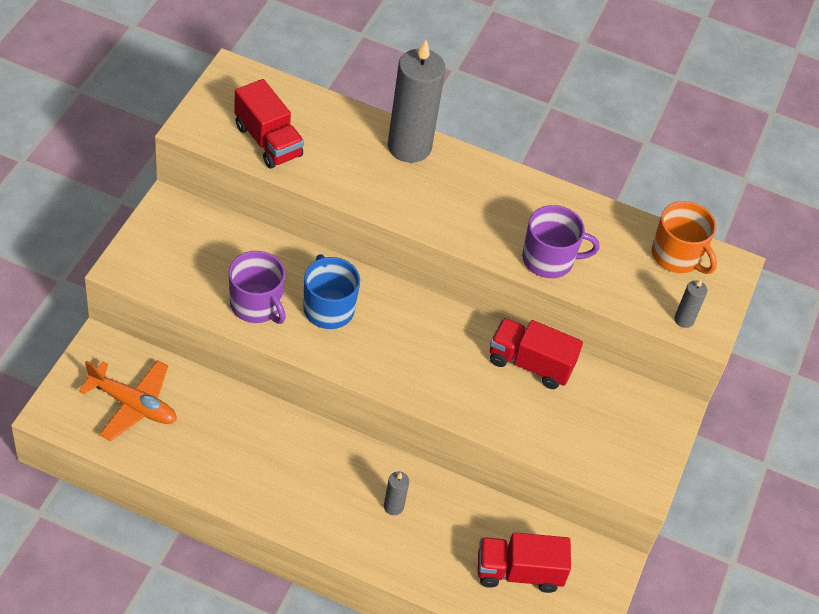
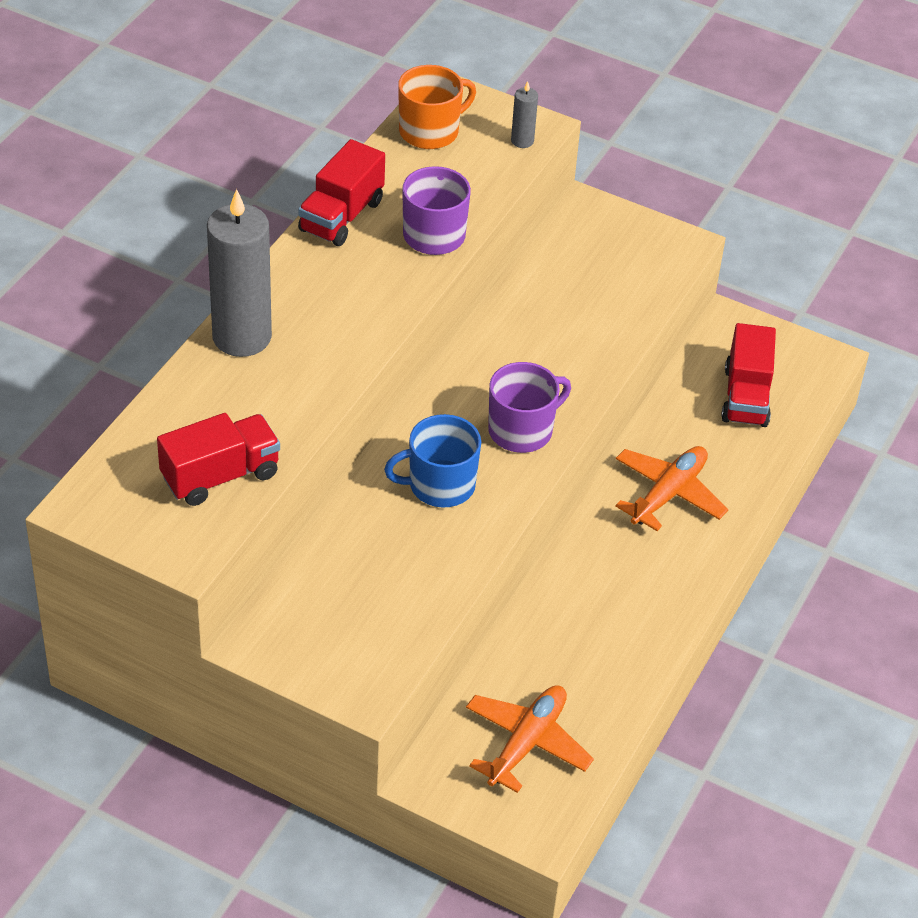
camera: 80 degrees left, 5 degrees down
purple mug [229,251,286,324] -> purple mug moved to [488,362,571,453]
grey candle [384,472,409,515] -> orange plane [615,446,728,531]
red truck [490,318,583,389] -> red truck moved to [298,139,385,246]

